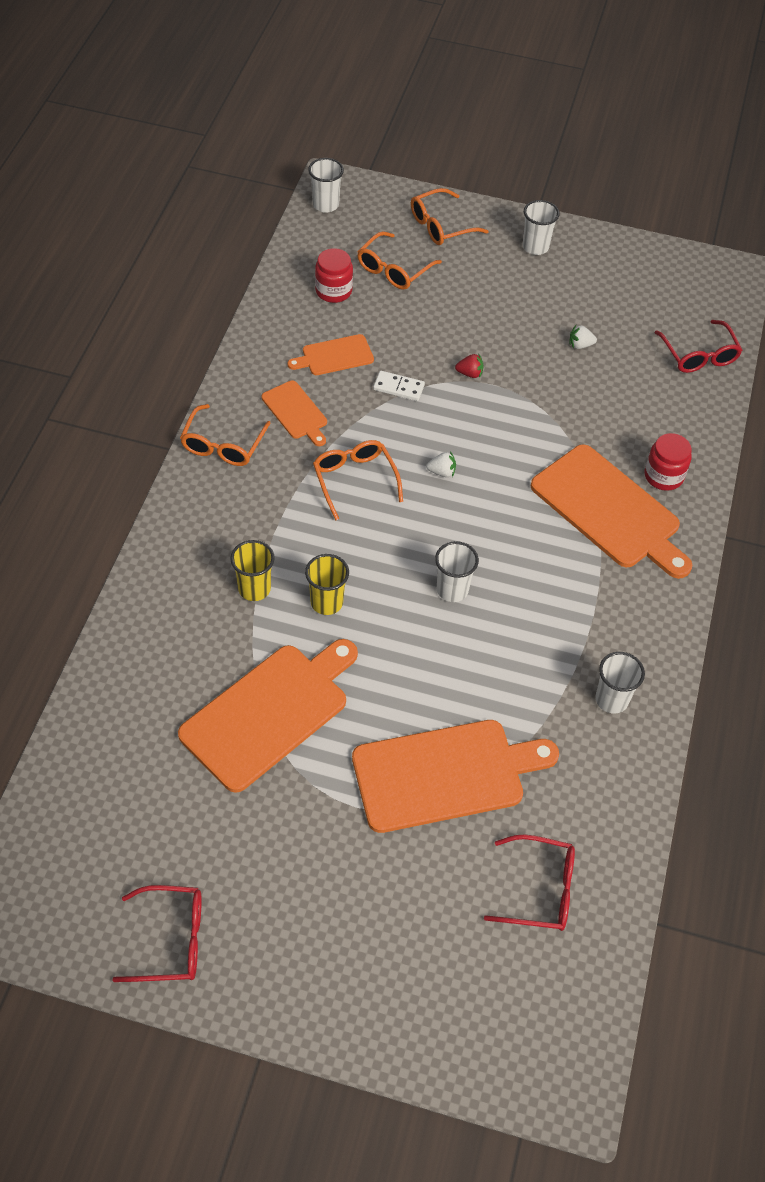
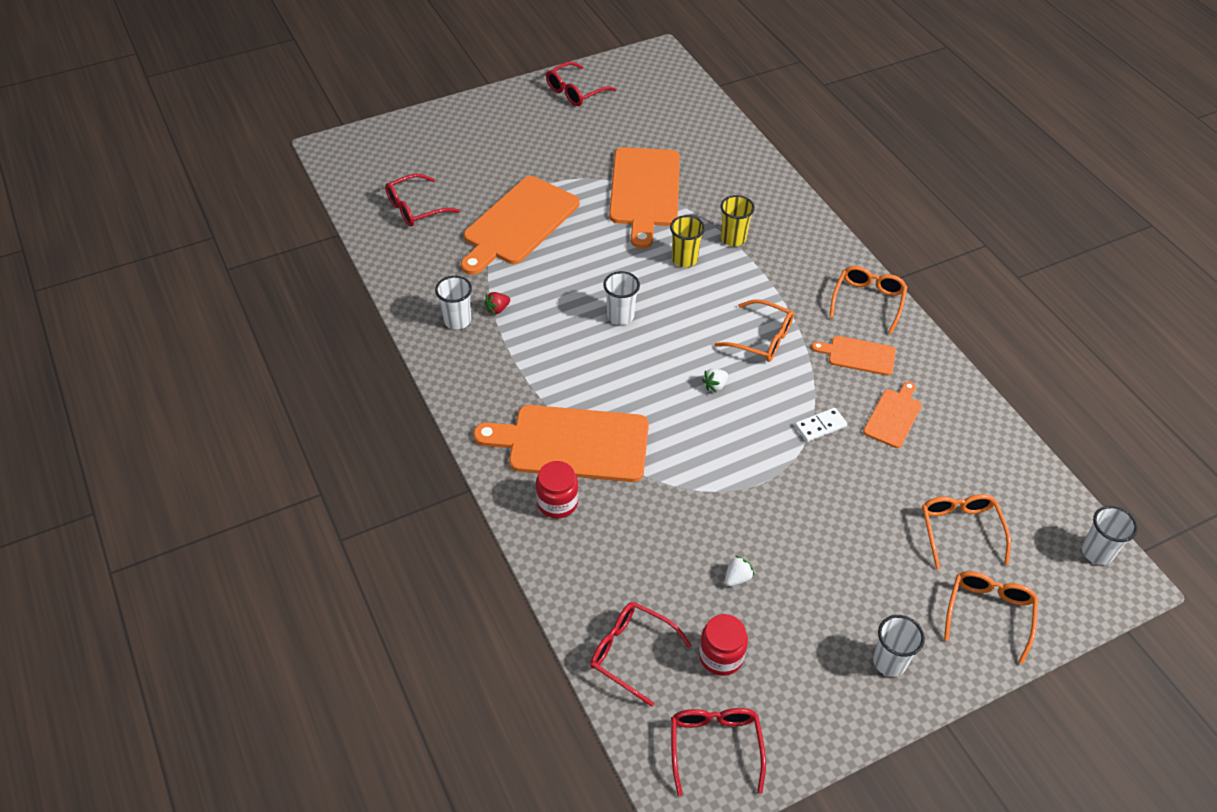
camera: 140 degrees right, 5 degrees down
orange glasses [180,404,271,466] -> orange glasses turned 45 degrees clockwise [829,266,907,334]
red jar [315,248,353,303] -> red jar moved to [699,614,748,676]
red strawberry [455,354,484,378] -> red strawberry moved to [484,292,510,315]
none -> red glasses [671,708,766,796]

